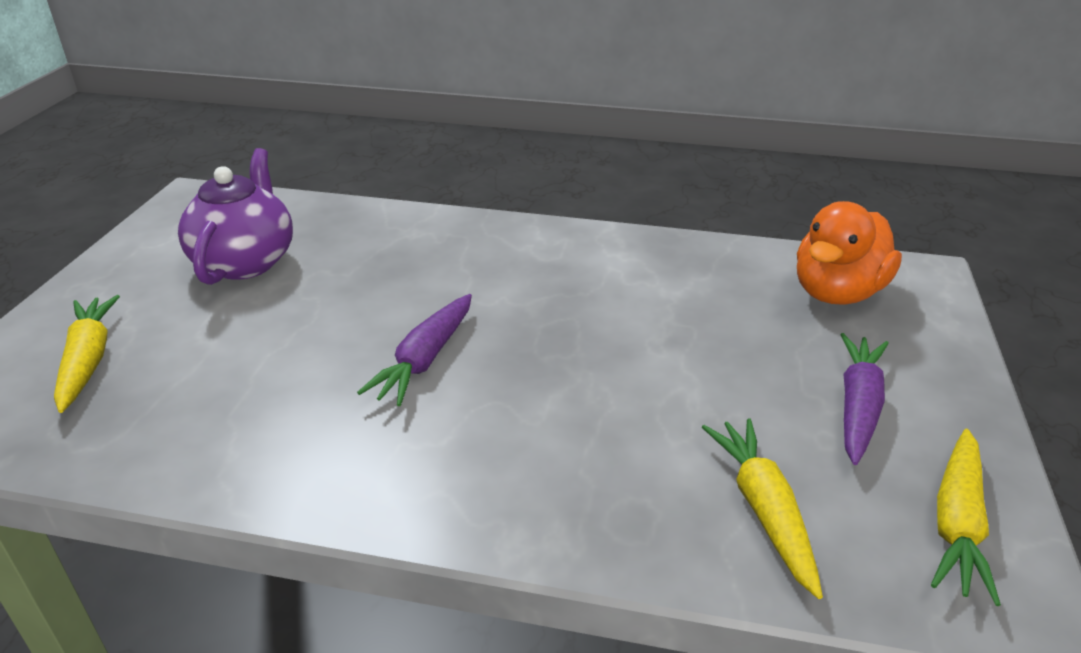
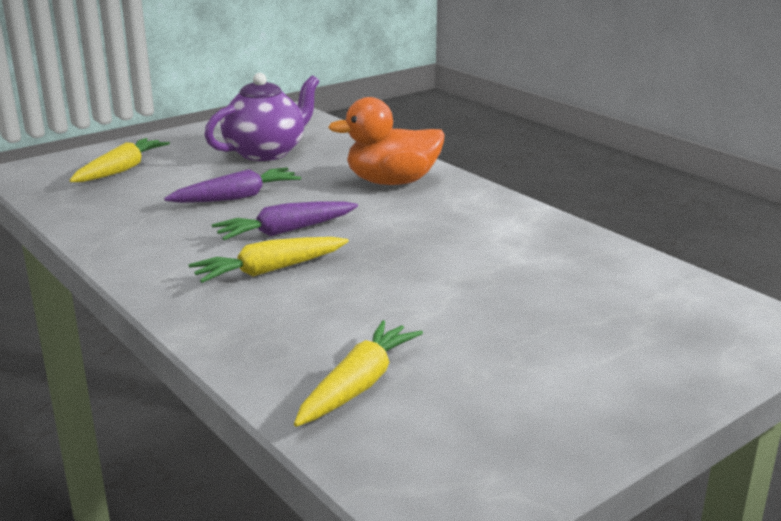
camera: 40 degrees right, 10 degrees down
orange duck [797,201,902,305] -> orange duck moved to [328,97,445,185]
purple carrot [840,333,889,465] -> purple carrot moved to [164,168,301,203]
yellow carrot [931,429,1001,606] -> yellow carrot moved to [189,237,349,283]

